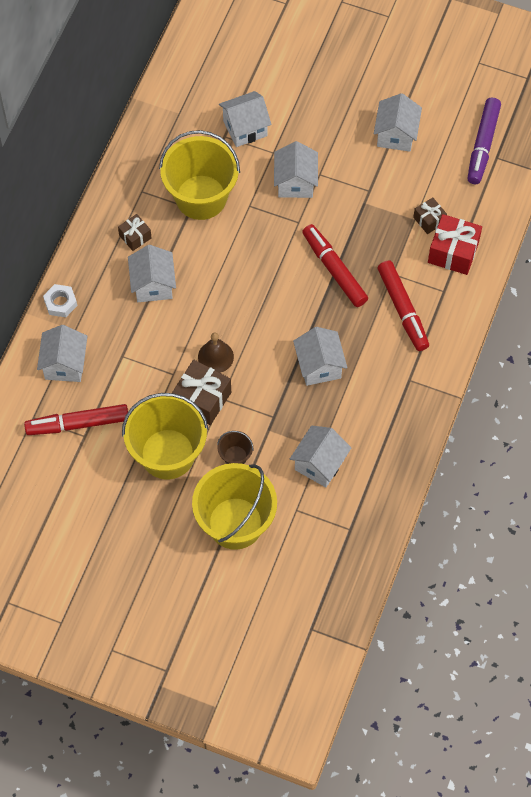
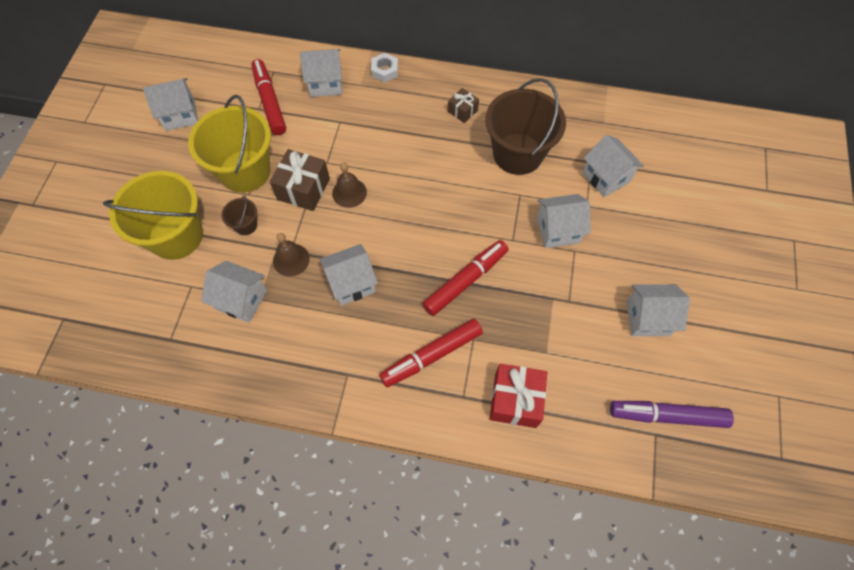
camera: 80 degrees right, 0 degrees up
white house [128,245,176,302] -> white house moved to [143,78,198,131]
yellow bucket [159,130,240,220] -> brown bucket [485,78,566,175]
brown gift [413,198,447,234] -> none
none -> brown bell [273,233,310,276]

